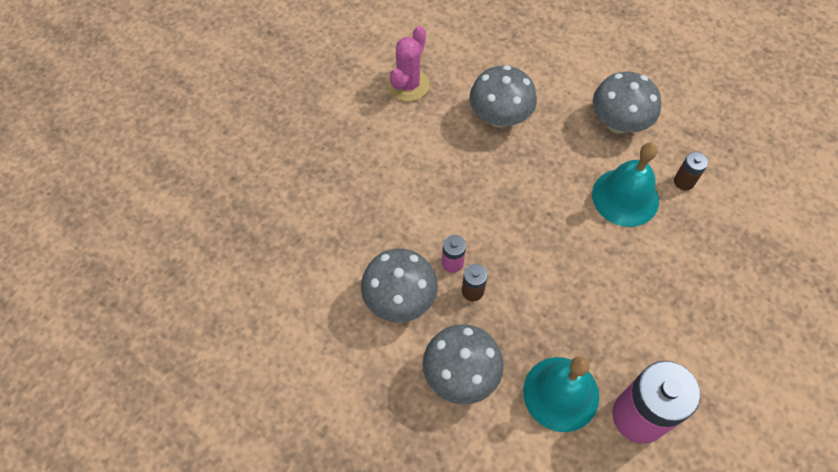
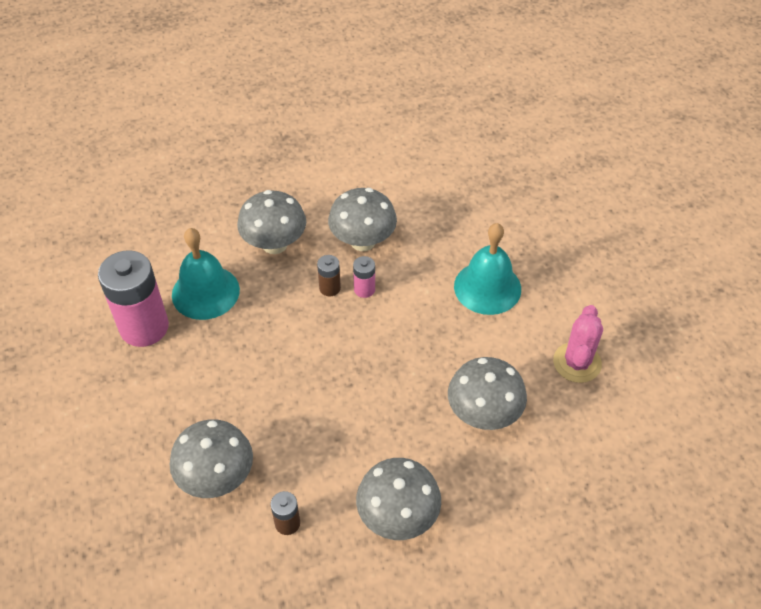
camera: 125 degrees right, 10 degrees down
pink cactus [388,26,429,101] -> pink cactus turned 45 degrees clockwise [553,305,603,383]
turquoise bell [592,143,659,227] -> turquoise bell moved to [454,223,521,315]
none -> grey mushroom [170,419,253,498]

